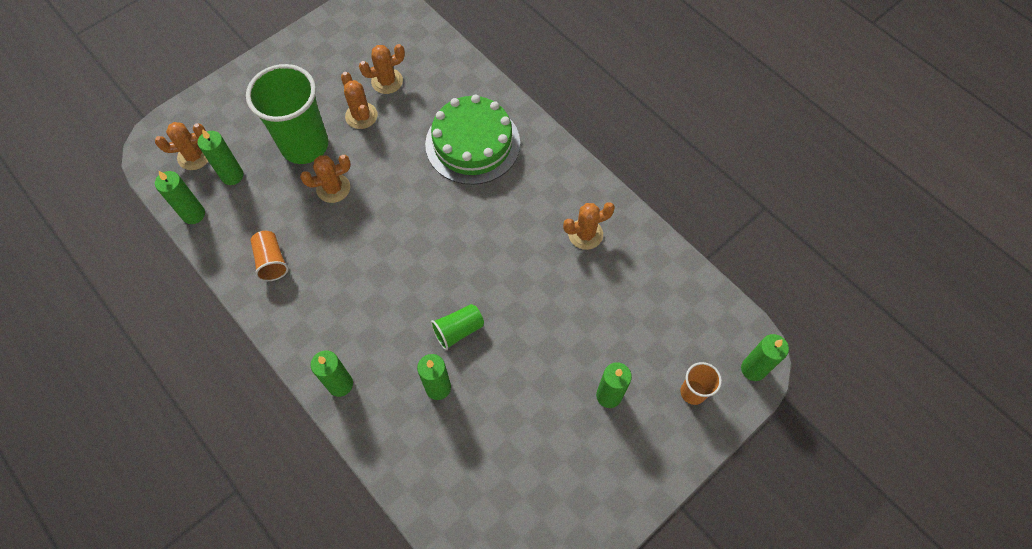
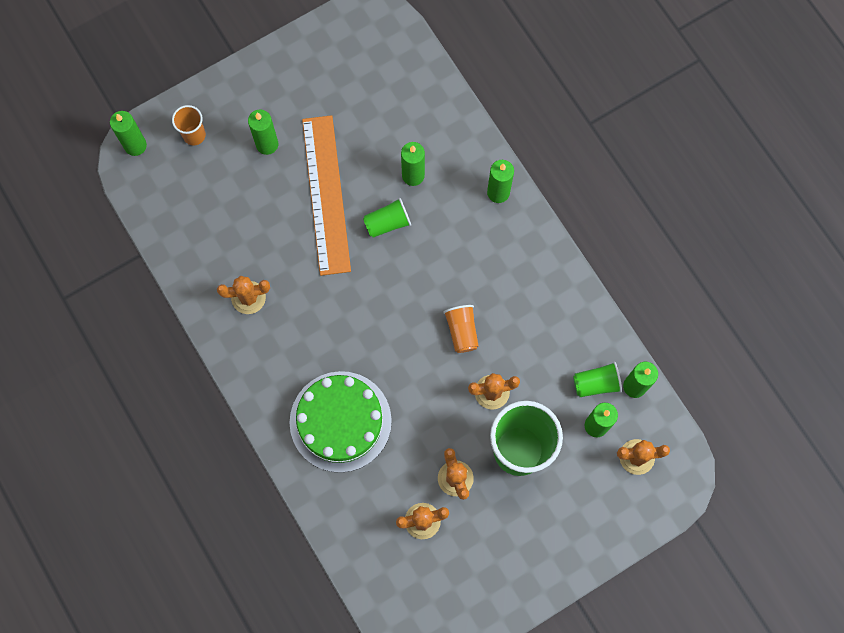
camera: 170 degrees left, 10 degrees up
orange cup [251,231,289,281] -> orange cup moved to [443,305,479,353]
none -> orange ruler [302,115,351,276]
none -> green cup [573,362,622,397]

